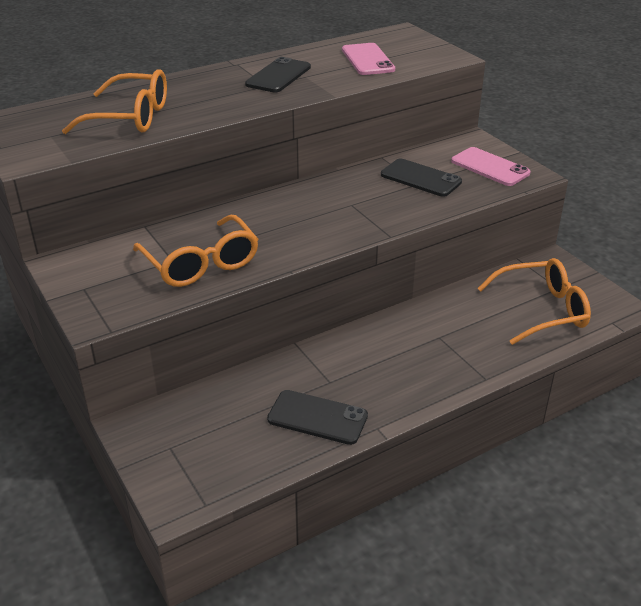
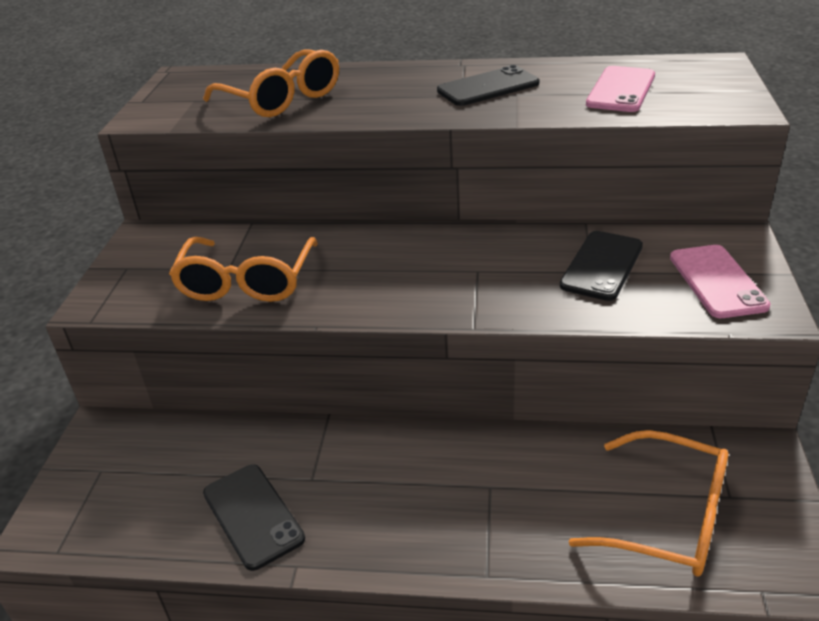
camera: 40 degrees right, 0 degrees up
black phone [381,159,462,197] -> black phone turned 45 degrees clockwise [560,231,643,301]

